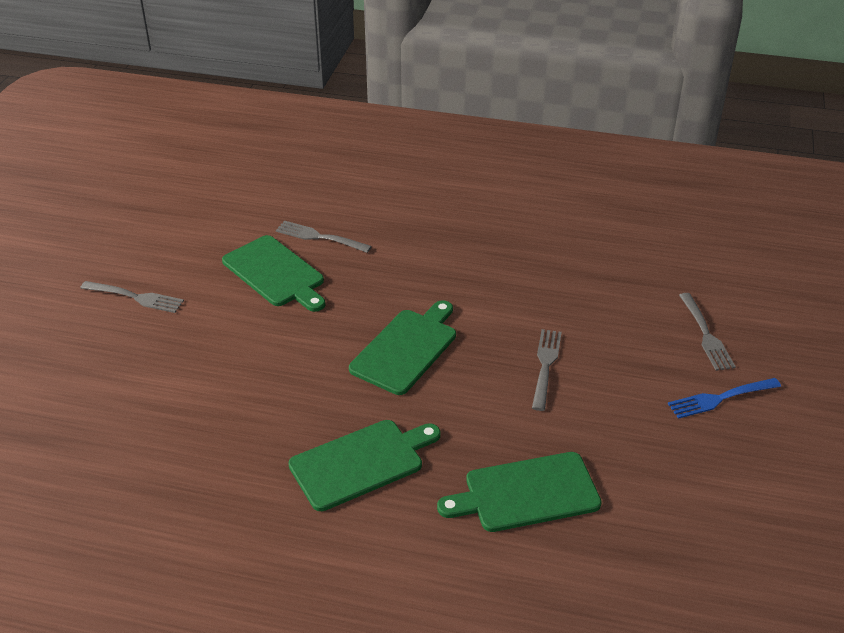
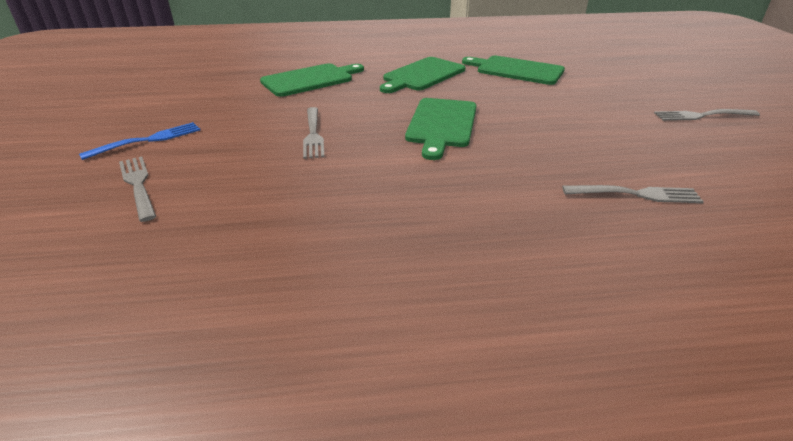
camera: 160 degrees right, 5 degrees down
green cutting board [222,235,325,312] -> green cutting board moved to [462,56,565,85]

